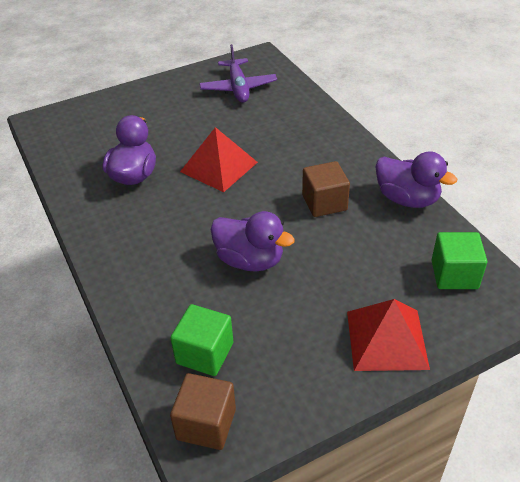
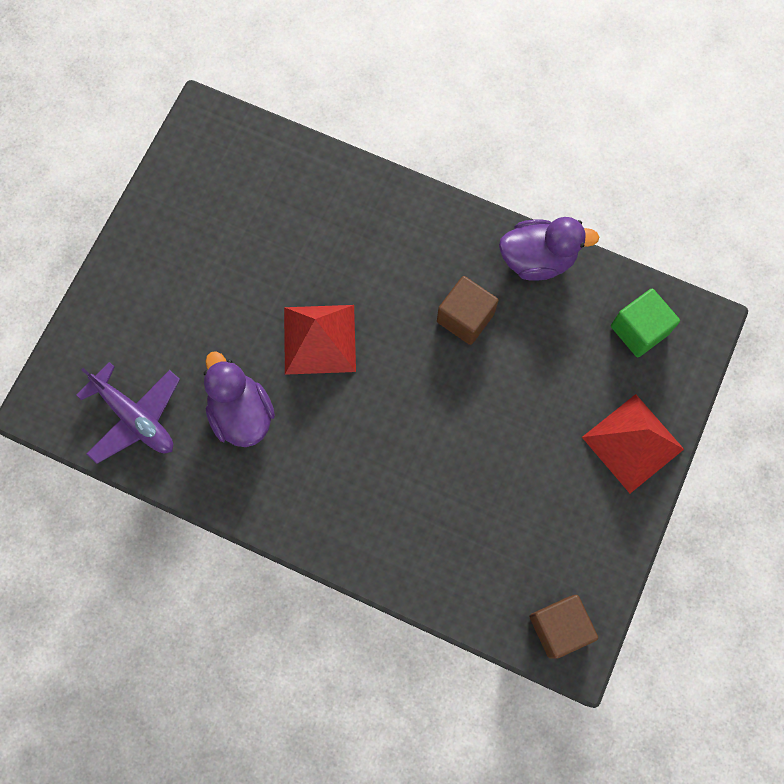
camera: 40 degrees left, 30 degrees up
green cube [170,304,233,376] -> none
purple plane [199,44,277,103] -> purple plane moved to [76,362,180,464]
purple duck [211,211,295,272] -> none

